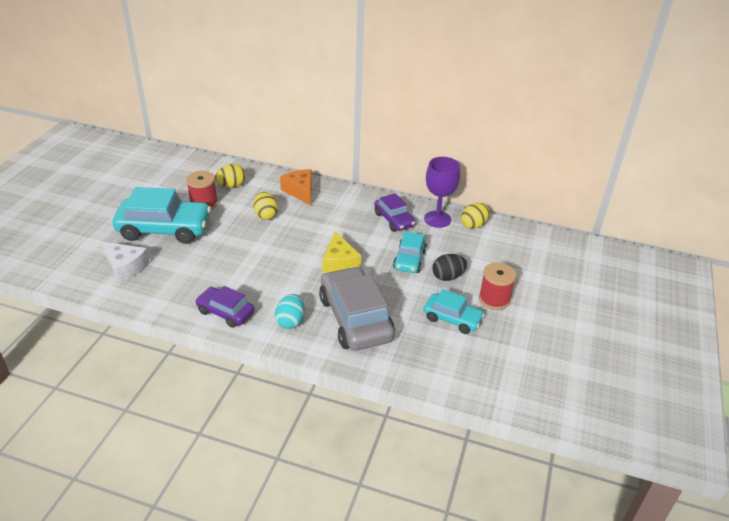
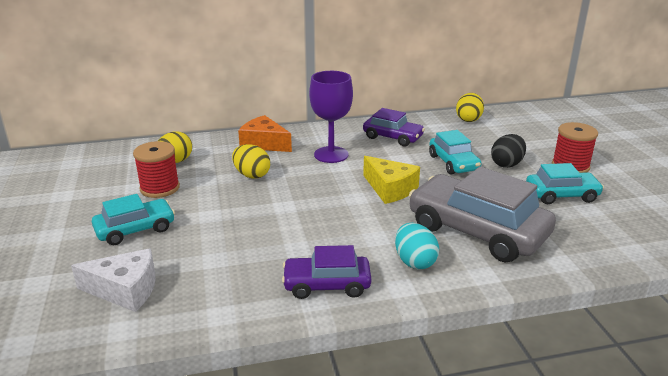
camera: 30 degrees left, 10 degrees down
turquoise car [113,187,211,244] -> turquoise car [92,194,175,245], size x0.56
purple goblet [424,157,460,228] -> purple goblet moved to [309,71,353,163]

